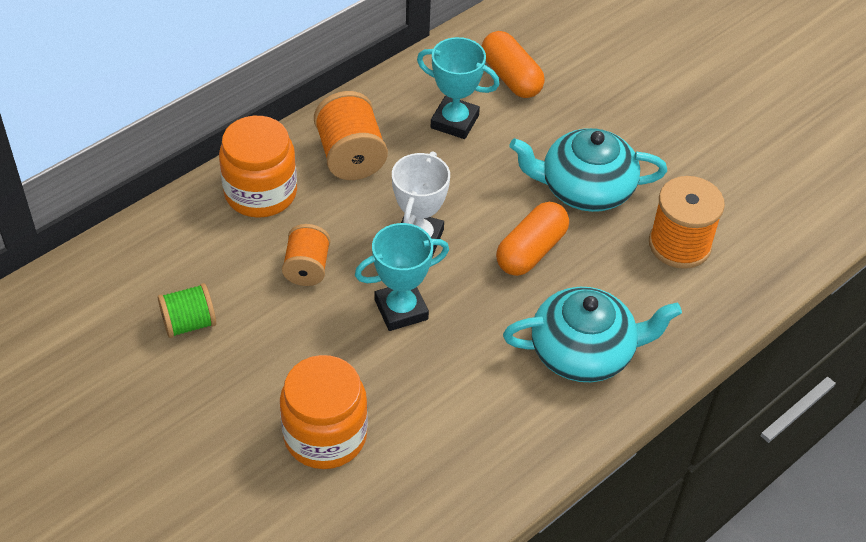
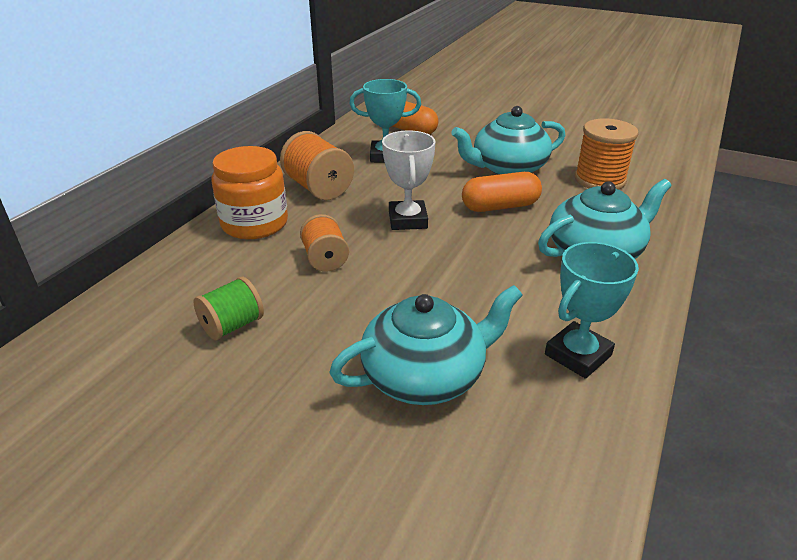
camera: 20 degrees left, 15 degrees down
orange jar [280,355,368,469] -> turquoise teapot [329,285,523,405]
turquoise trophy [355,223,449,331] -> turquoise trophy moved to [545,242,639,379]
orange capsule [496,202,569,276] -> orange capsule turned 60 degrees clockwise [462,172,542,212]

